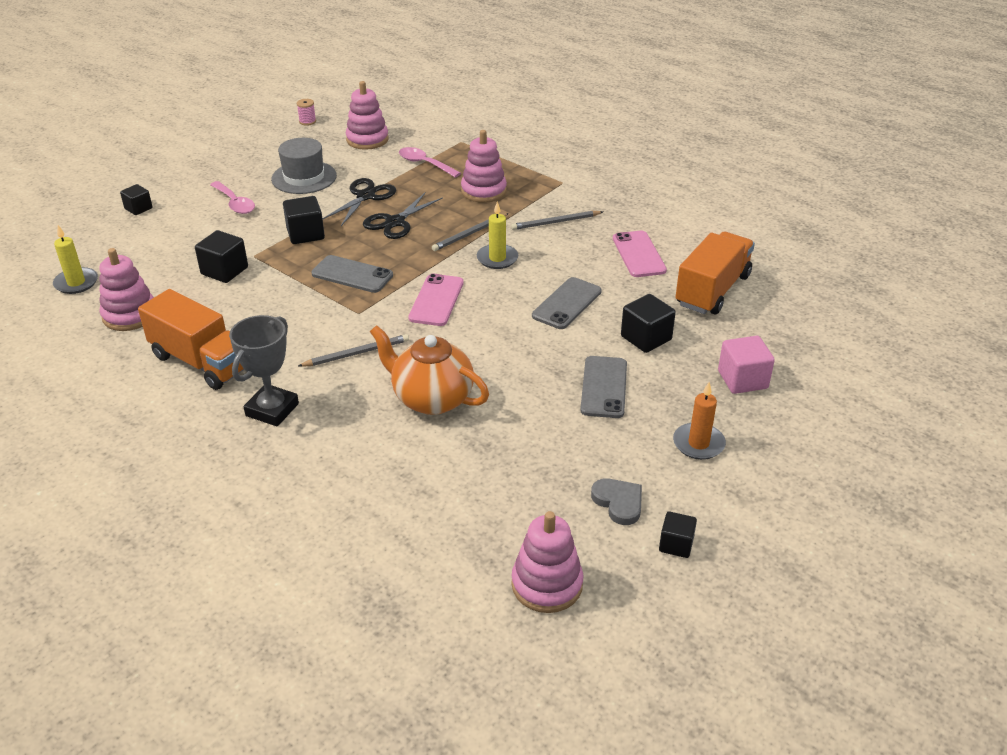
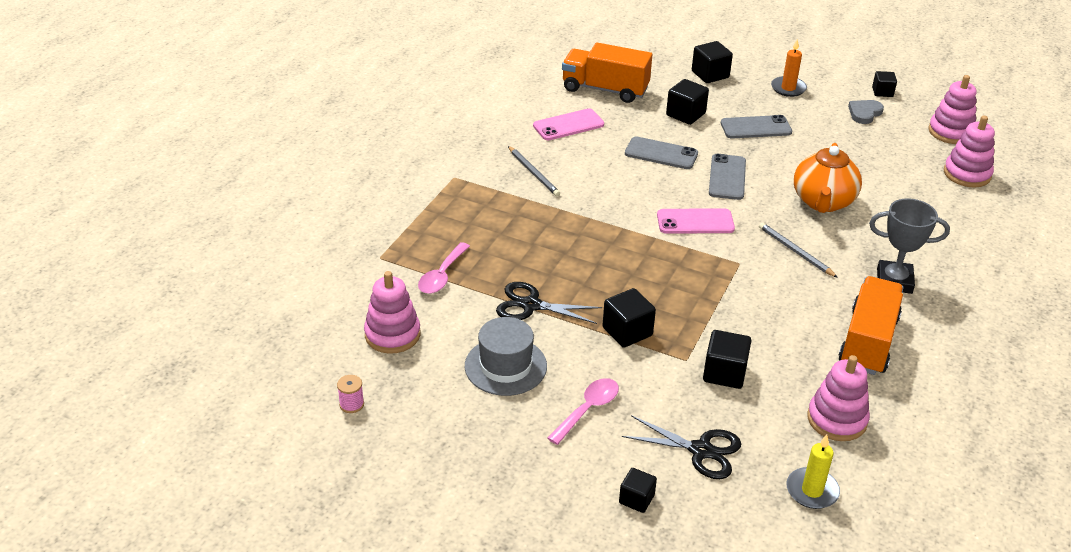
camera: 105 degrees left, 0 degrees up
grey phone [311,255,393,293] -> grey phone moved to [709,154,746,200]
black scissors [363,192,443,239] -> black scissors moved to [622,415,741,479]
grey pencil [432,213,509,251] -> none
pink stacking toy [461,130,507,203] -> pink stacking toy moved to [944,116,995,188]
yellow candle [477,201,518,269] -> none
pink cube [718,336,775,394] -> black cube [692,41,733,83]

